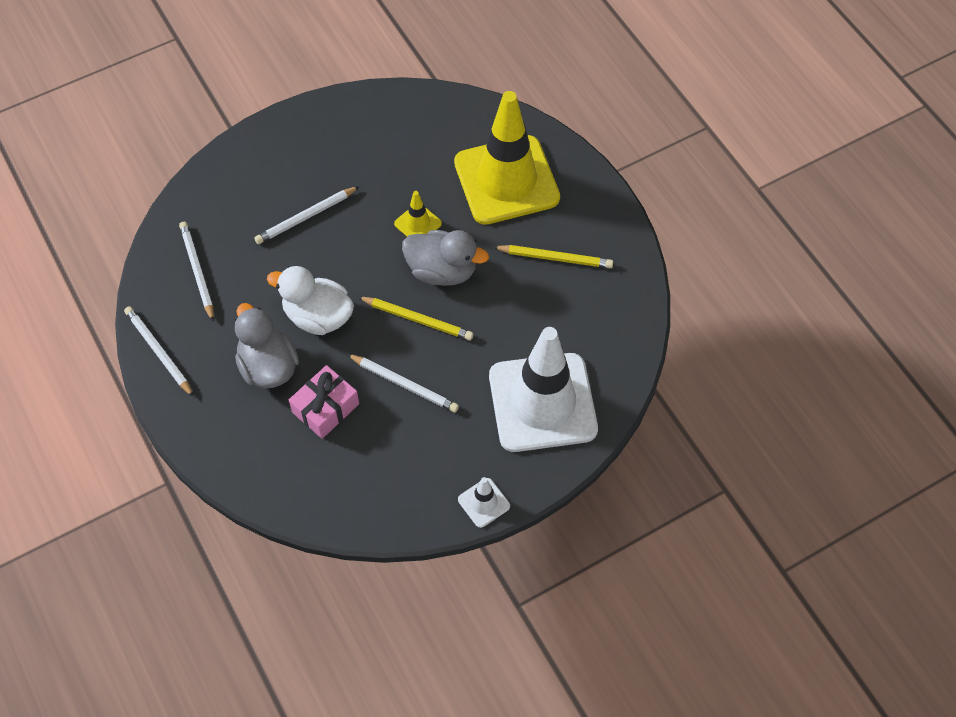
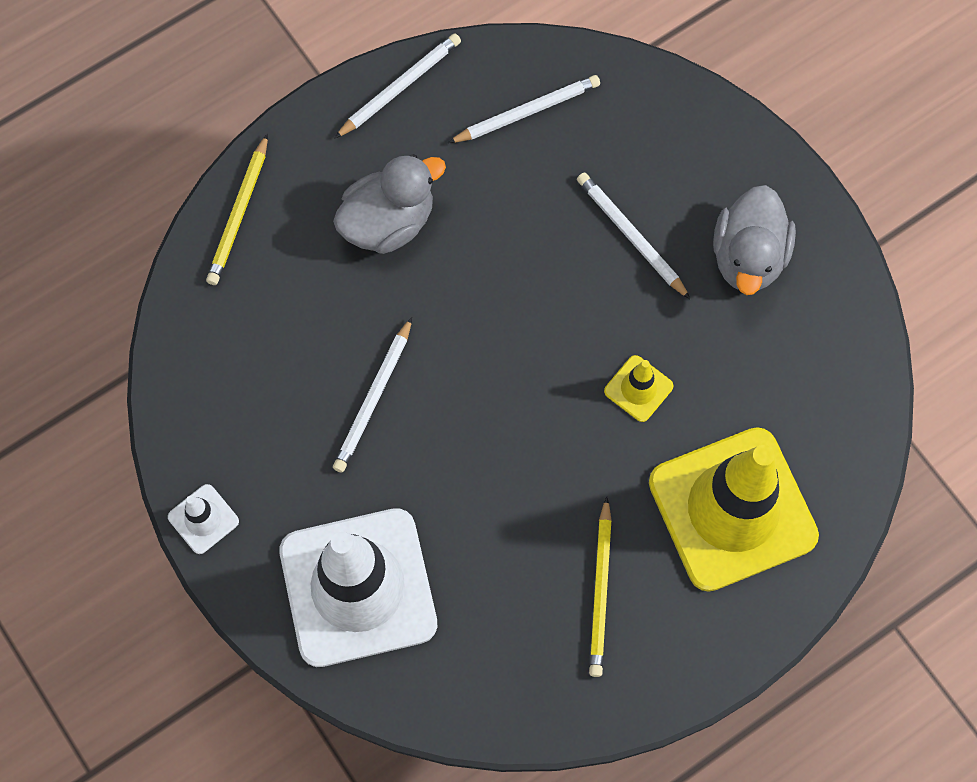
camera: 85 degrees right, 10 degrees up
white duck [267,266,354,335] -> none
pink gift [289,365,359,439] -> none
yellow pencil [358,297,474,341] -> yellow pencil moved to [206,134,268,285]
grey duck [402,230,489,286] -> grey duck moved to [713,185,796,295]

